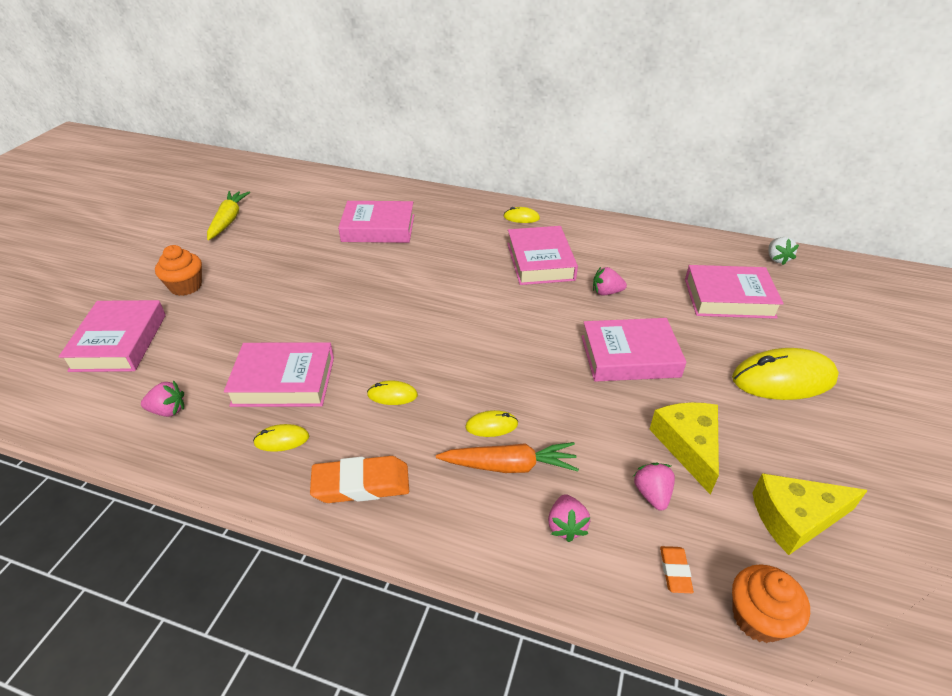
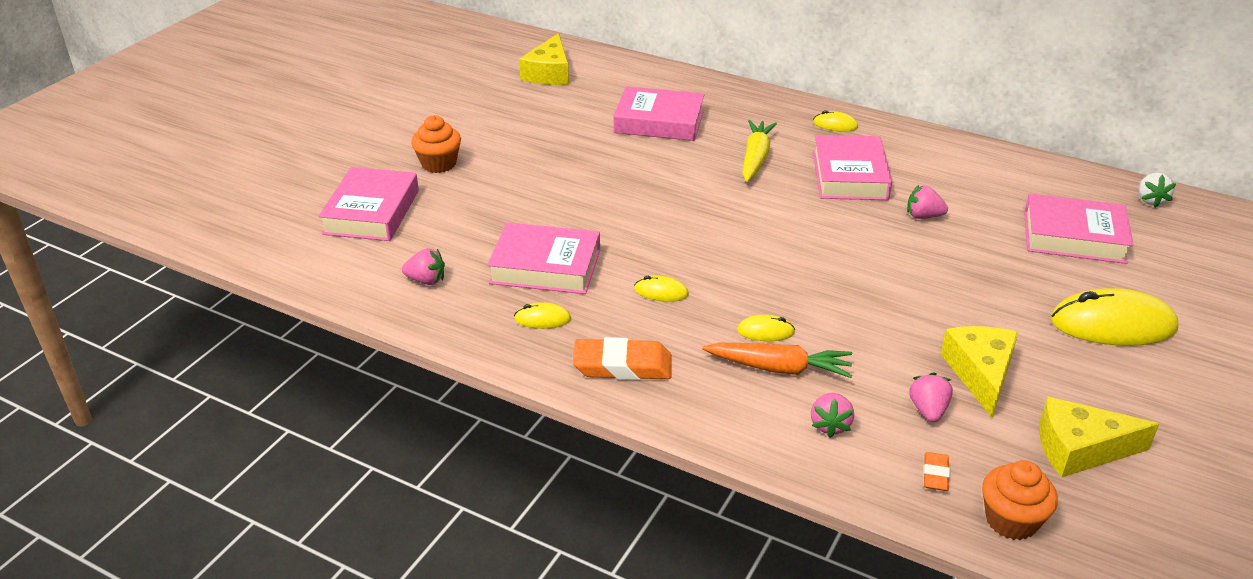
camera: 10 degrees right, 5 degrees down
yellow carrot [207,191,250,240] -> yellow carrot moved to [743,120,777,182]
pink book [581,318,686,382] -> none
none -> yellow cheese [519,33,569,85]

